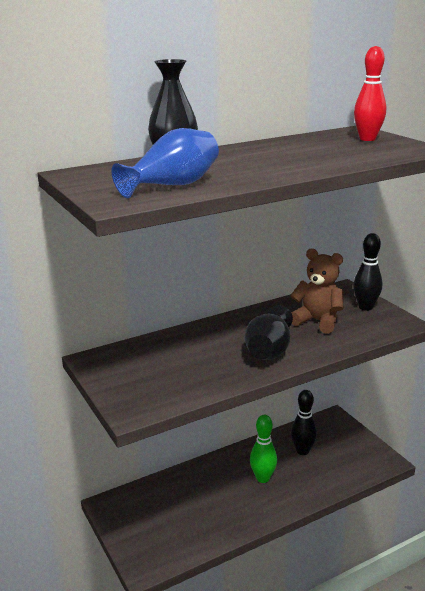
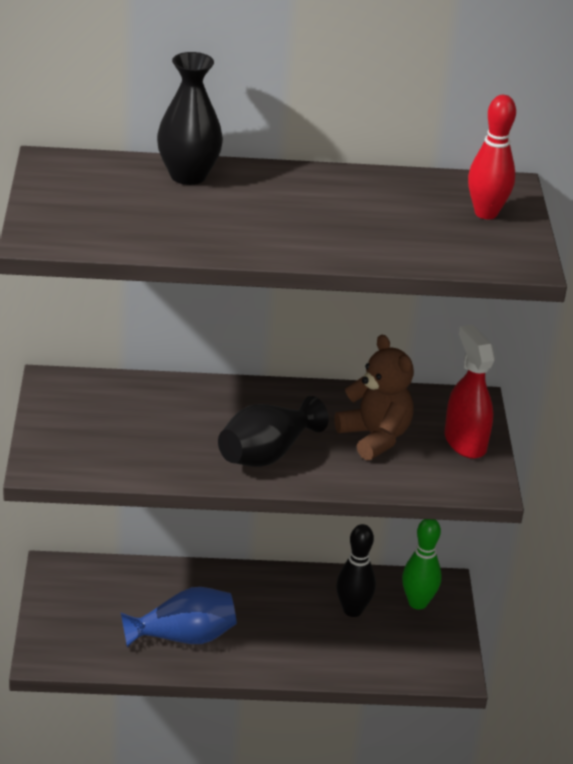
camera: 25 degrees right, 10 degrees up
blue vase [111,128,219,198] -> blue vase moved to [121,587,237,647]
green bowling pin [250,415,277,483] -> green bowling pin moved to [402,519,442,609]
black bowling pin [353,233,382,311] -> red spray bottle [444,325,495,459]

